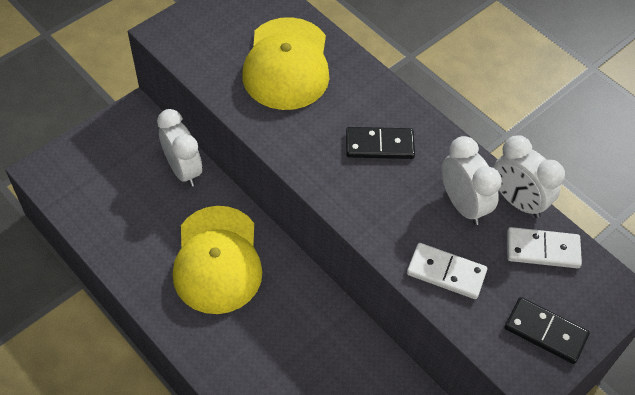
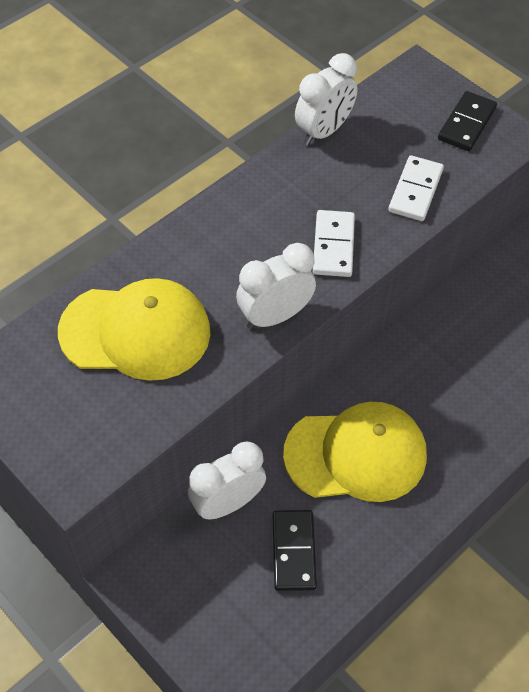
camera: 90 degrees left, 0 degrees up
black domino [346,127,415,159] -> black domino moved to [273,510,317,591]
white clock [442,136,502,225] -> white clock moved to [236,243,316,329]
white domino [507,227,582,268] -> white domino moved to [313,210,355,277]

